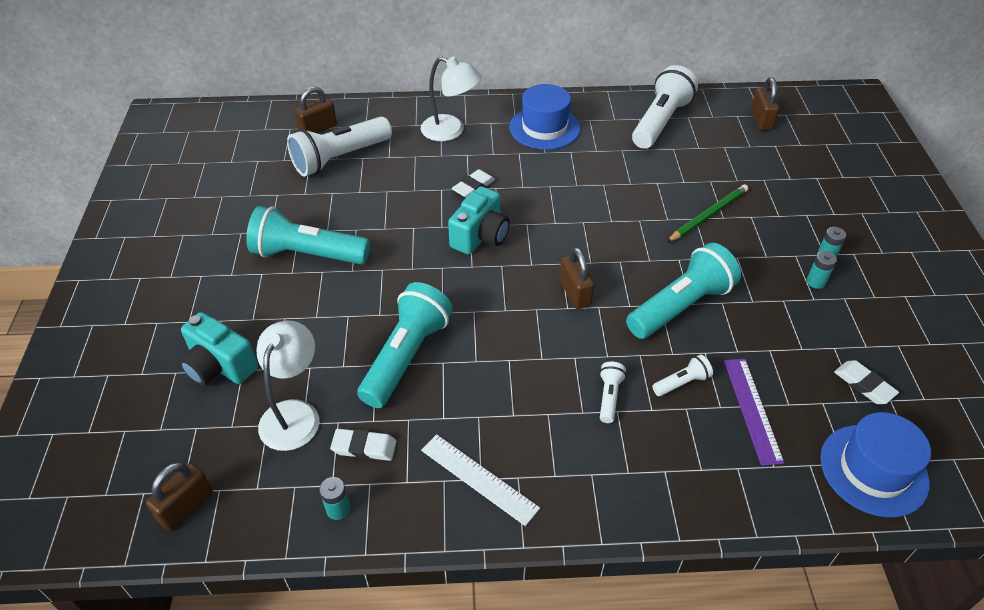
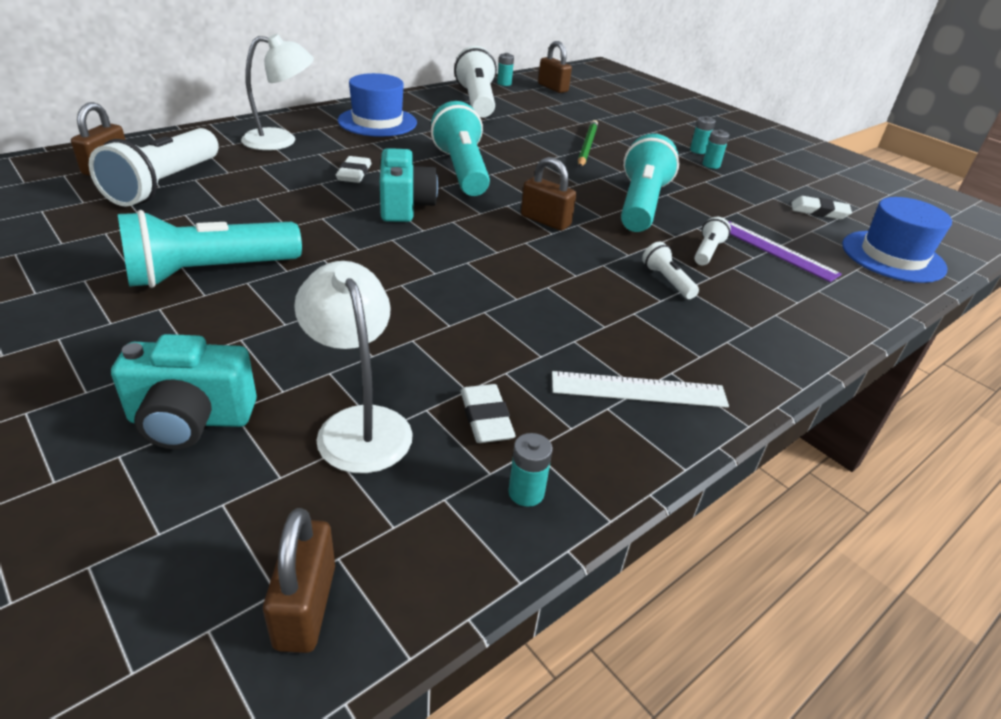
camera: 40 degrees left, 10 degrees down
white eraser [330,429,396,461] -> white eraser turned 75 degrees counterclockwise [461,384,515,443]
turquoise flashlight [357,282,453,408] -> turquoise flashlight moved to [431,101,490,196]
none -> turquoise battery [497,53,514,86]

